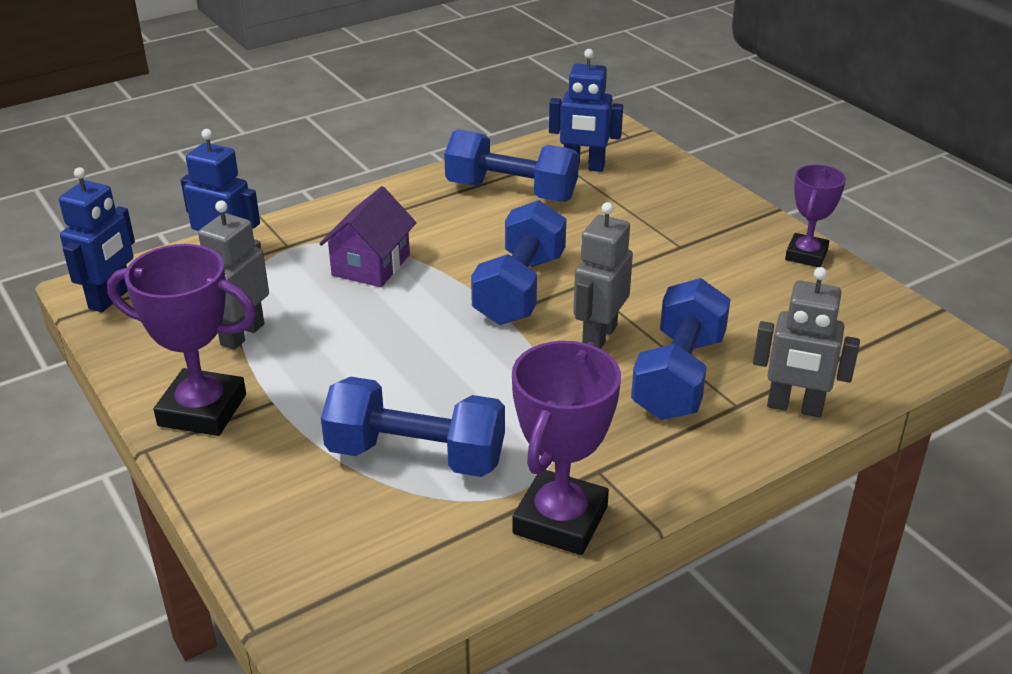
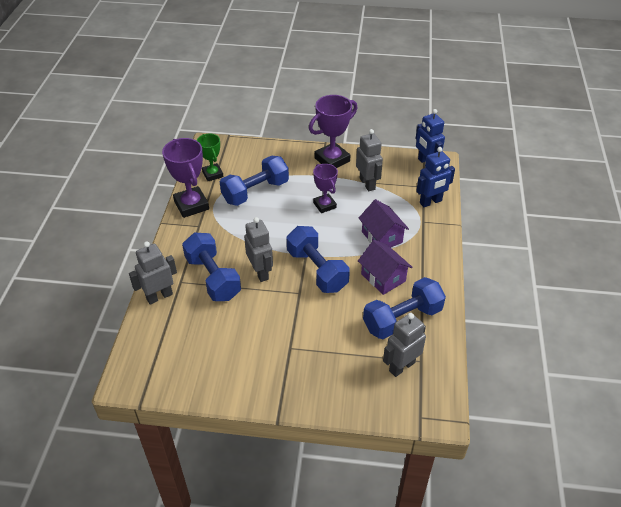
camera: 130 degrees right, 10 degrees up
blue robot [549,49,623,172] -> grey robot [383,313,426,377]
purple trophy [785,164,846,267] -> purple trophy moved to [313,164,338,213]
none -> green trophy [197,134,223,181]
none -> purple house [358,240,412,295]

